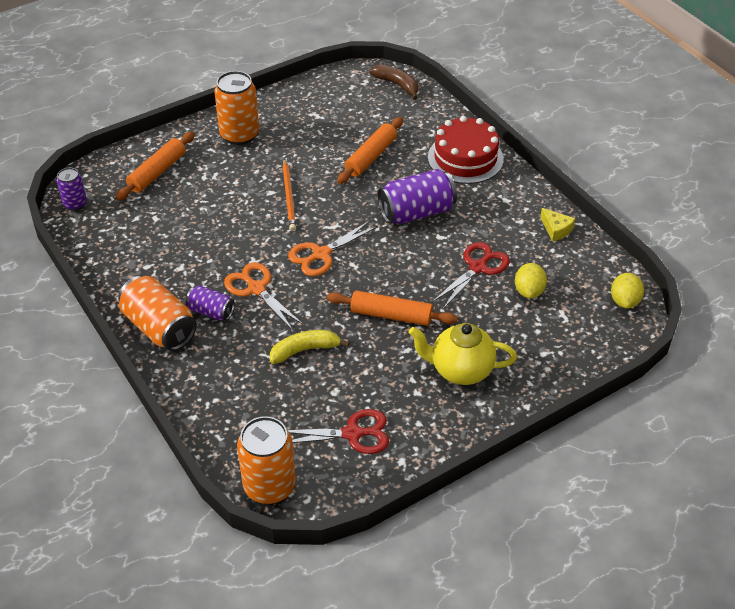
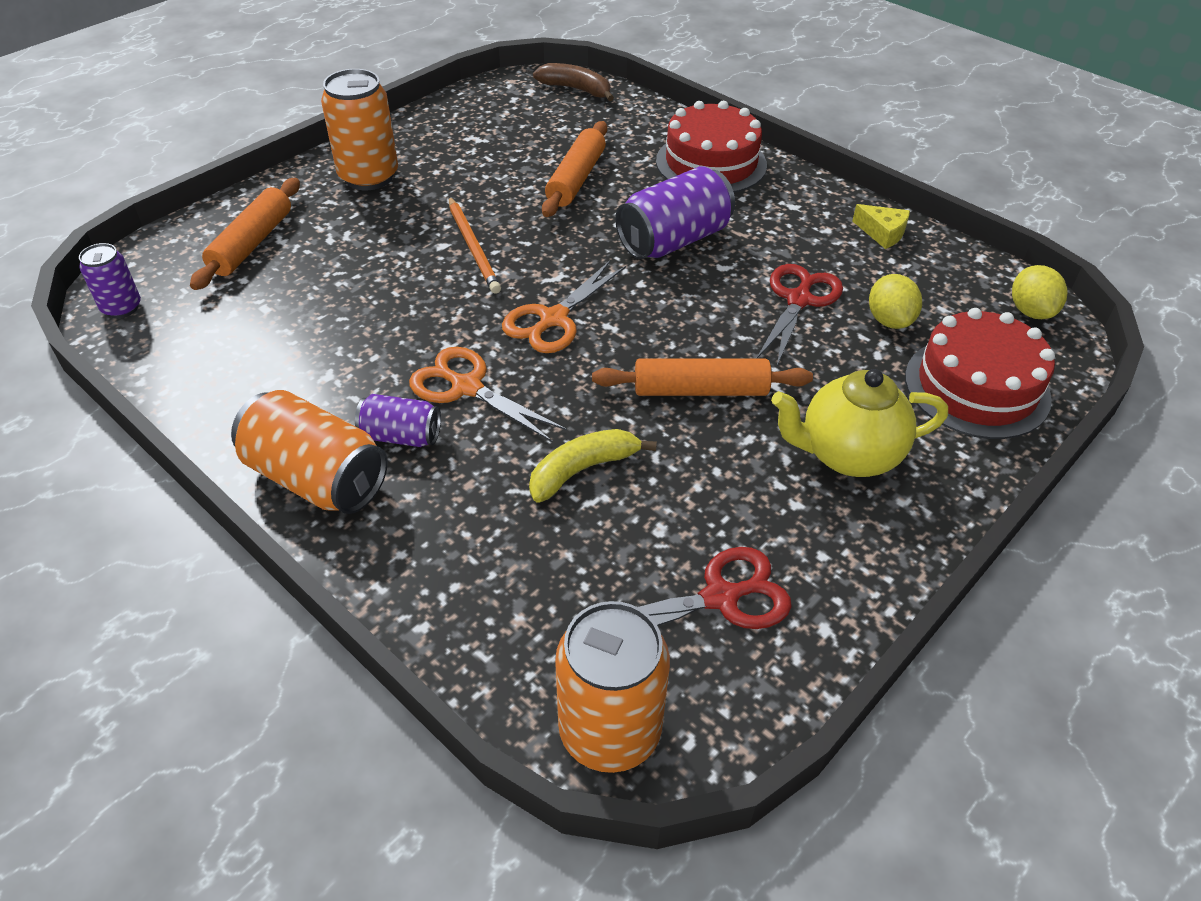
camera: 15 degrees left, 0 degrees up
none -> red cake [905,308,1055,439]

